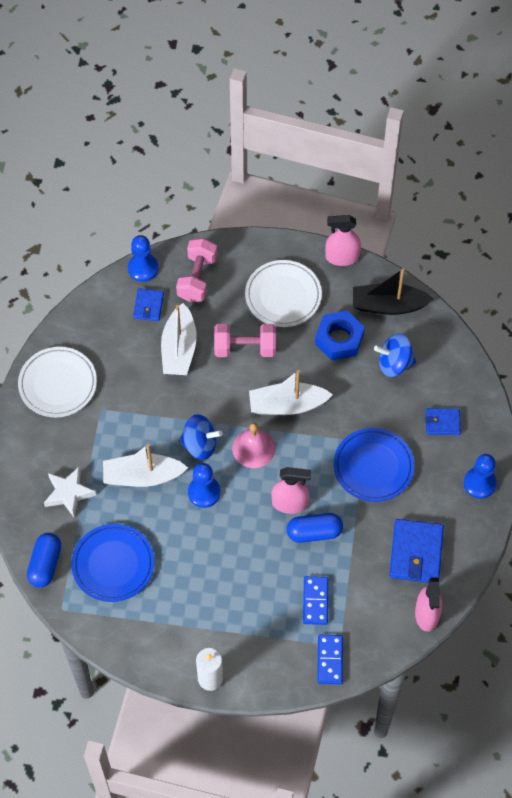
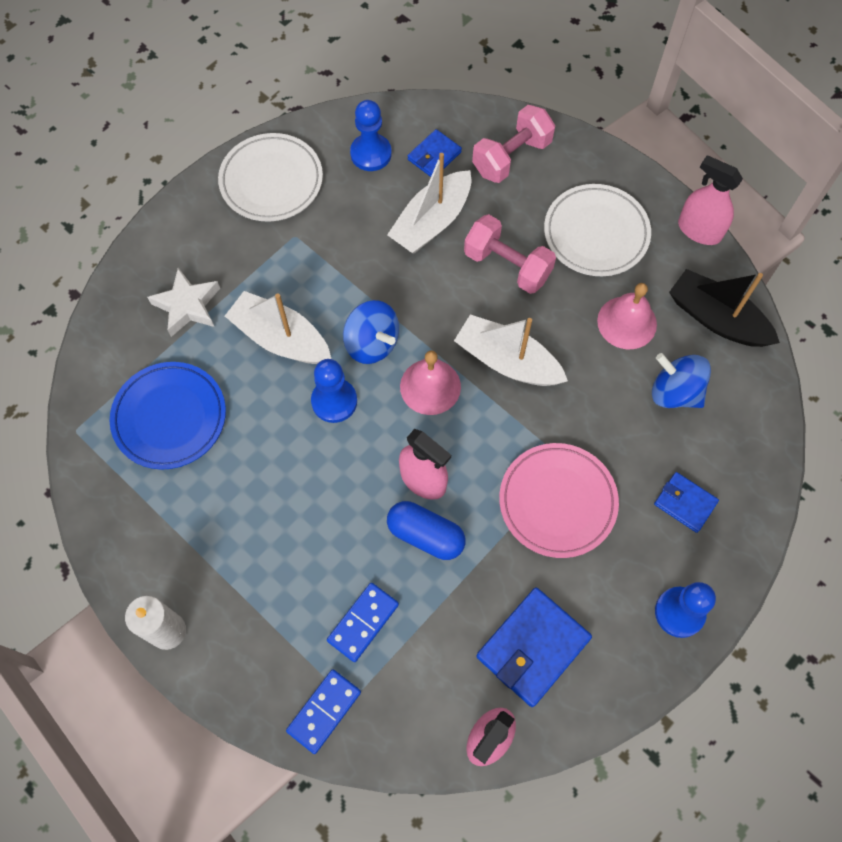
camera: 35 degrees right, 5 degrees up
blue capsule [27,533,61,588] -> none
blue pawn [128,235,159,282] -> blue pawn moved to [350,100,392,171]
blue nut [315,311,365,360] -> pink bell [597,283,657,349]
blue plate [334,428,414,502] -> pink plate [499,443,619,558]

